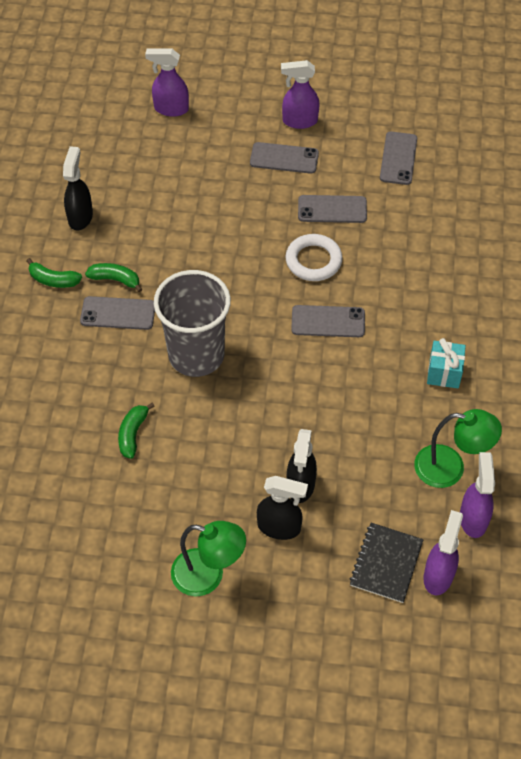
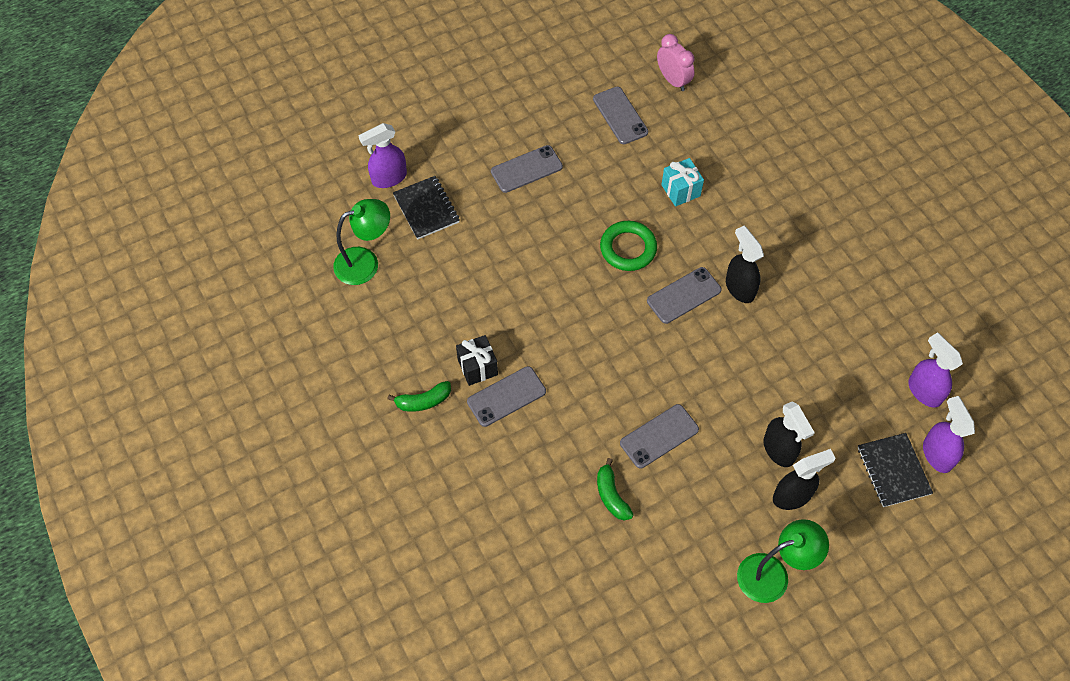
camera: 35 degrees left, 5 degrees up
black spray bottle [63,146,93,230] -> black spray bottle moved to [726,226,764,303]
green banana [85,263,142,292] -> black gift [456,335,498,386]
grey cup [154,270,231,377] -> none
purple spray bottle [281,60,320,129] -> none
white ring [285,234,343,281] -> green ring [600,221,657,271]
grey phone [298,195,367,223] -> grey phone moved to [620,404,699,468]
green lamp [414,409,502,488] -> green lamp moved to [333,199,390,285]
turquoise gift [427,338,466,388] -> turquoise gift moved to [661,158,704,207]
none -> black notebook [393,176,460,240]
none -> pink clock [657,34,695,91]

